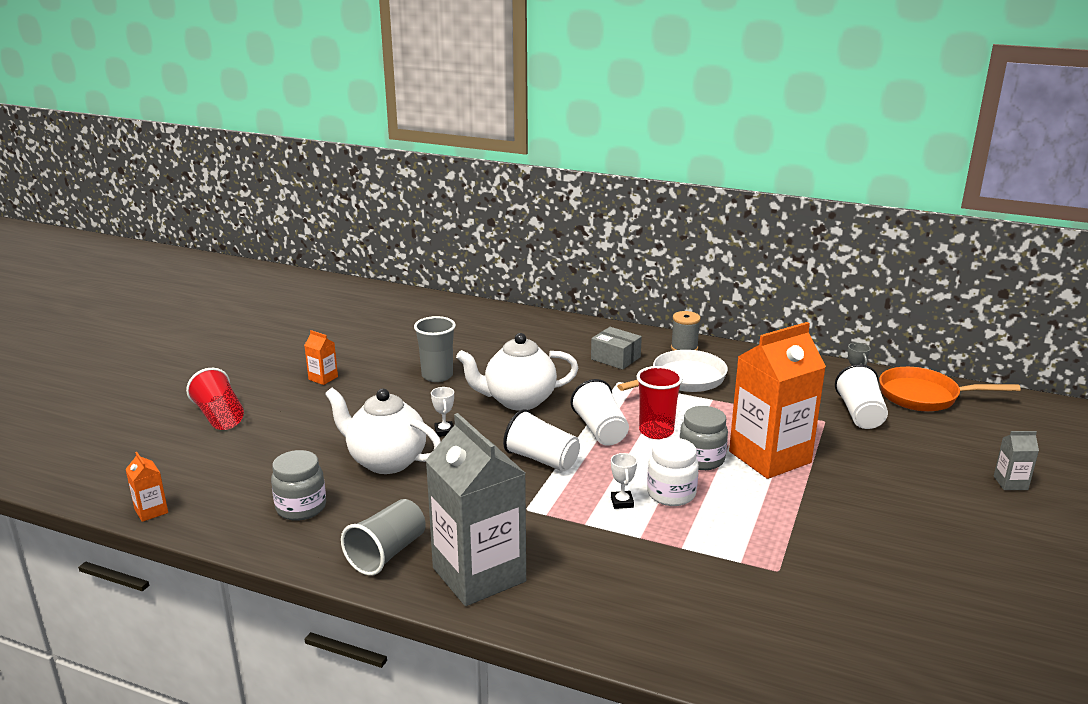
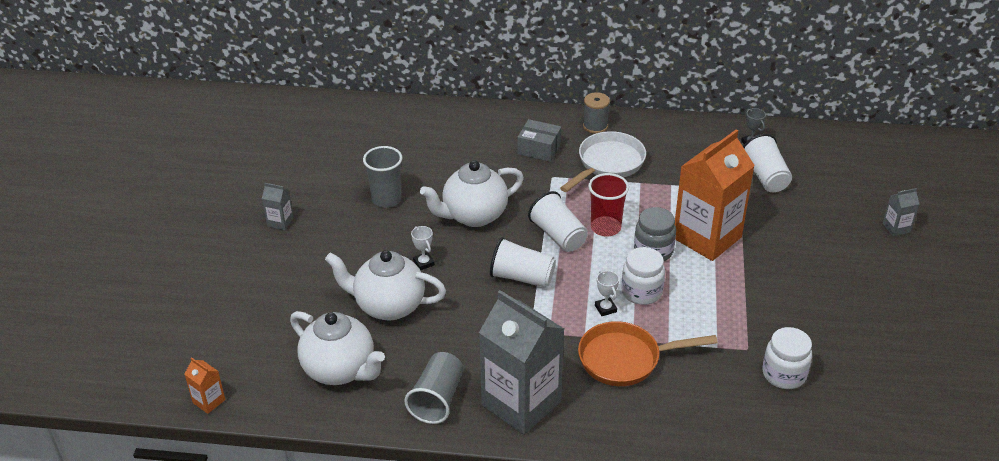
camera: 15 degrees left, 15 degrees up
red cup [186,368,244,430] -> none
grey jar [271,450,326,521] -> white teapot [290,311,385,385]
orange carton [304,330,338,385] -> grey carton [262,183,294,230]
orange pan [879,367,1021,411] -> orange pan moved to [578,321,718,386]
none -> white jar [762,327,812,389]

